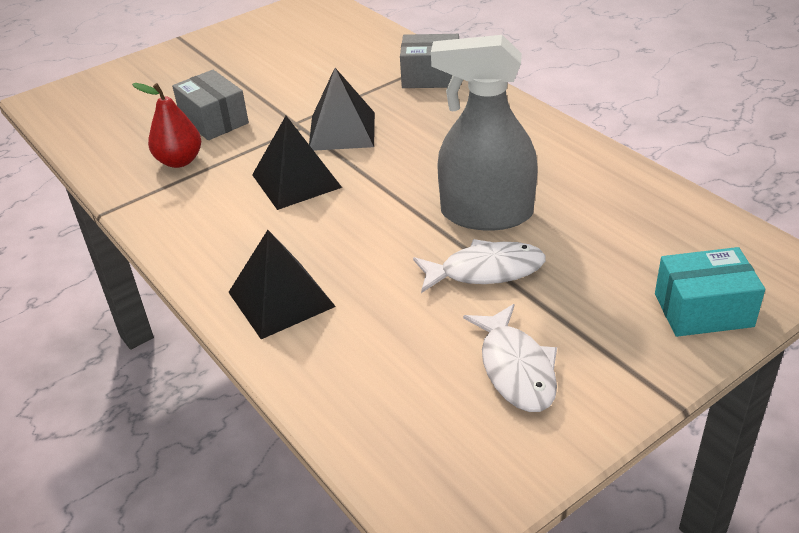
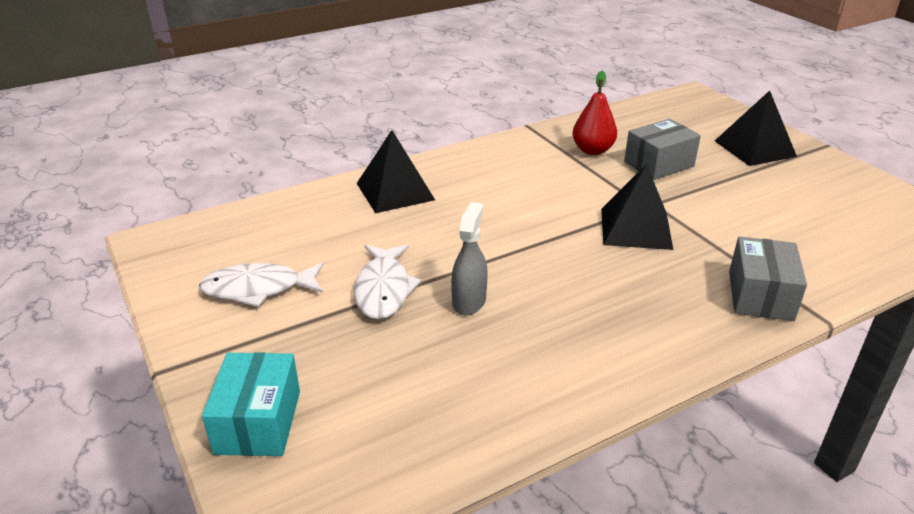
camera: 95 degrees right, 5 degrees down
black pyramid [252,116,342,210] -> black pyramid moved to [715,91,797,166]
grey spray bottle [431,35,538,230] -> grey spray bottle [451,202,488,315], size x0.53

